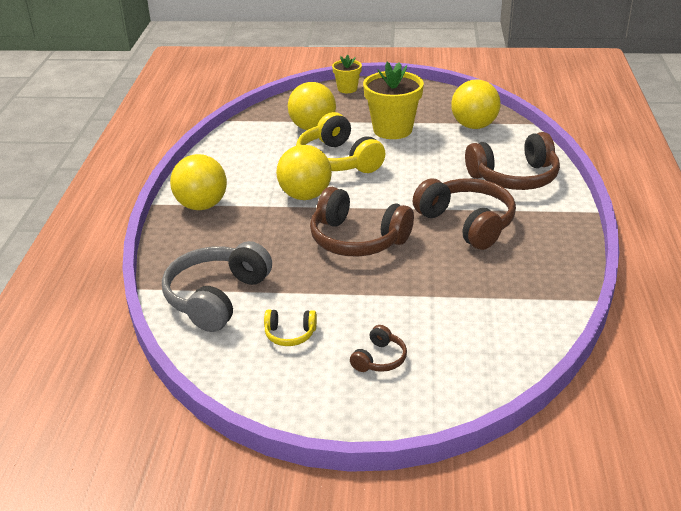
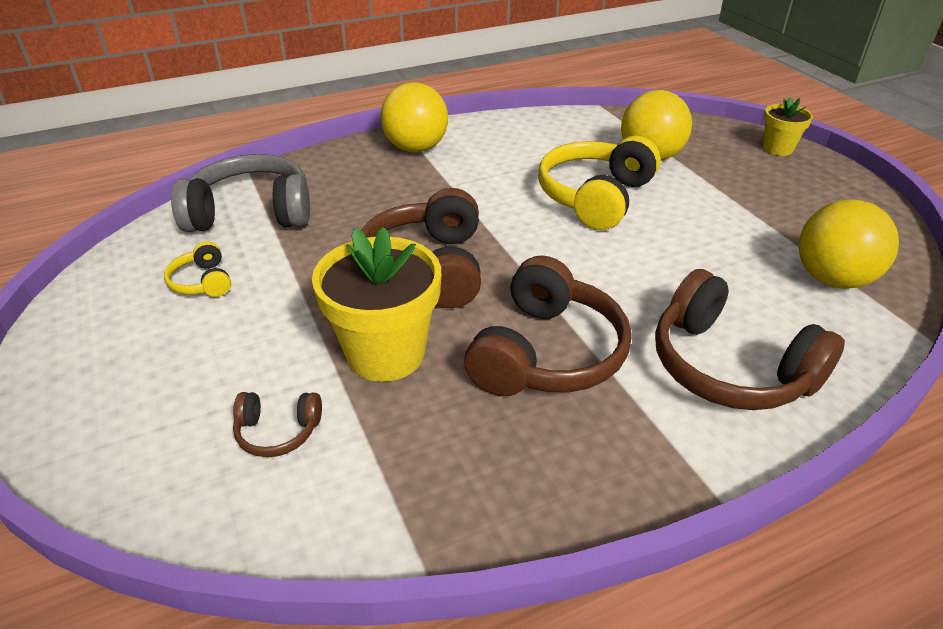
camera: 60 degrees right, 5 degrees up
yellow ball [276,145,332,200] -> none
brown headphones [350,325,407,372] -> brown headphones moved to [233,392,322,457]
yellow flower pot [363,62,424,139] -> yellow flower pot moved to [312,227,441,382]

